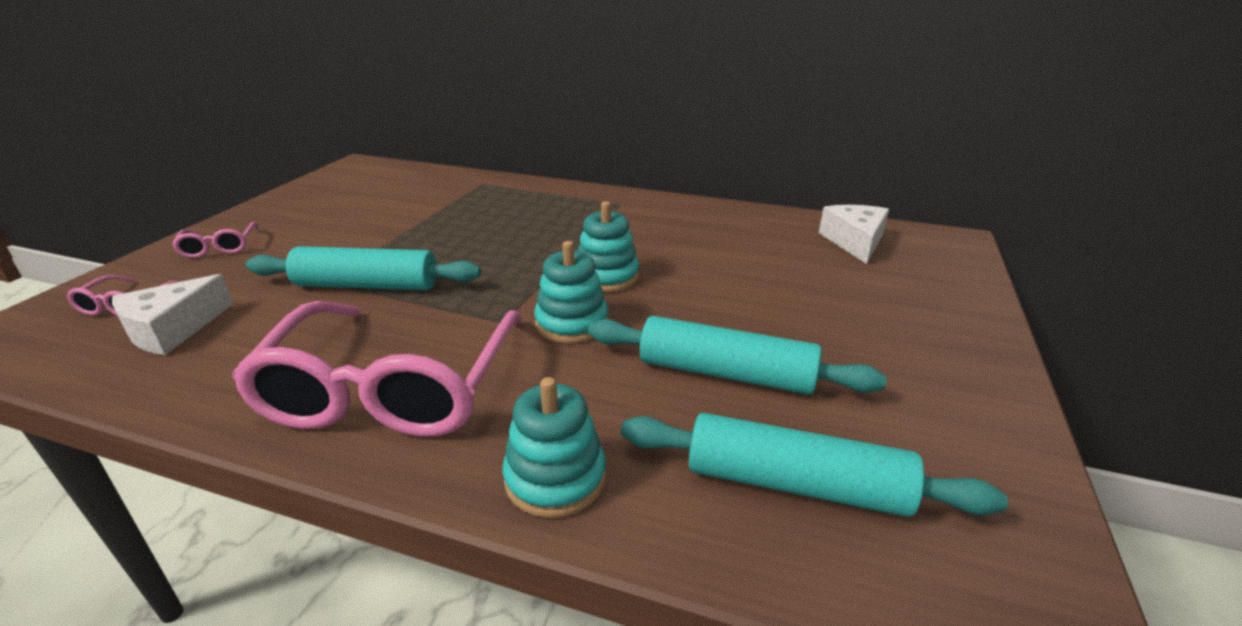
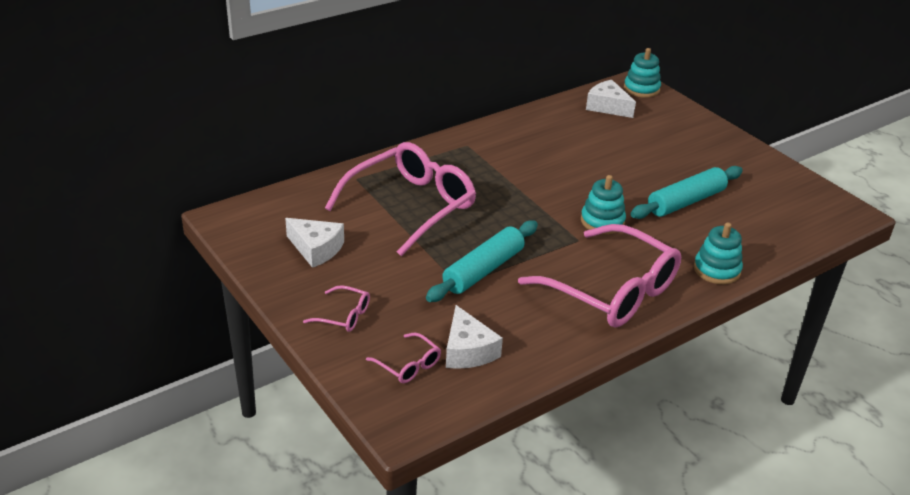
camera: 55 degrees left, 5 degrees up
turquoise stacking toy [577,201,639,292] -> turquoise stacking toy moved to [624,48,661,98]
turquoise rolling pin [621,413,1008,517] -> none
none -> white cheese [285,218,344,268]
none -> pink glasses [325,142,476,256]

